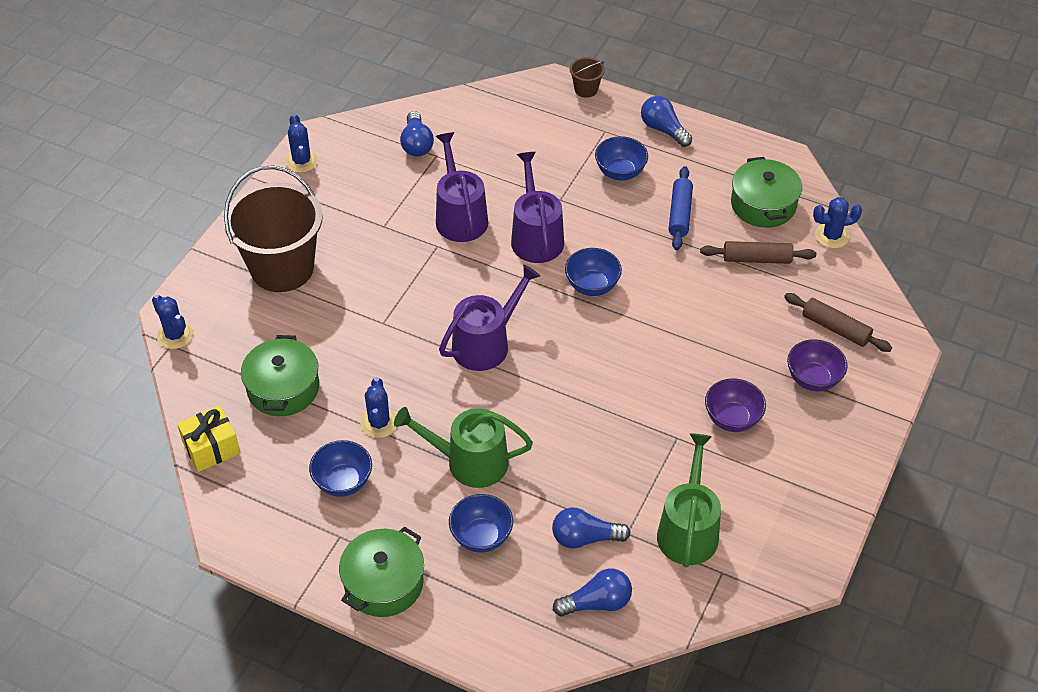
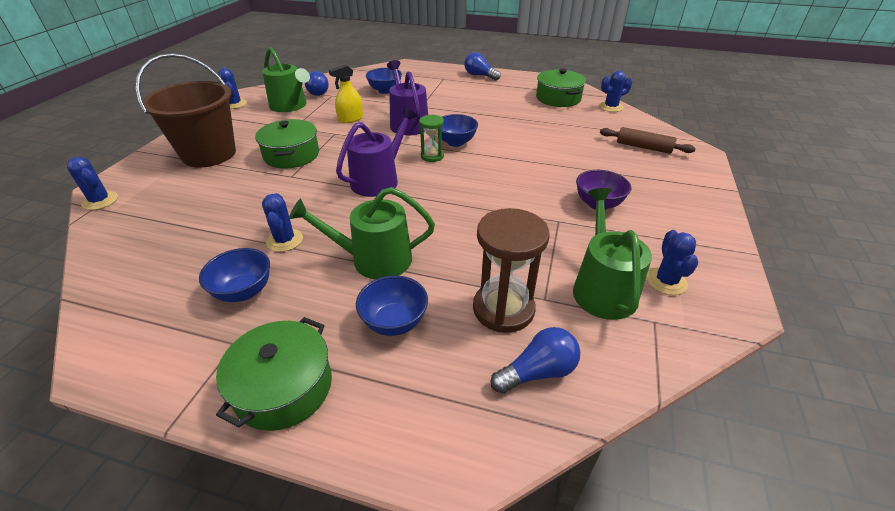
camera: 10 degrees left, 10 degrees down
yellow gift [177,405,240,472] -> none
green pot [241,335,319,416] -> green pot moved to [255,119,319,168]
purple watering can [436,132,488,242] -> yellow spray bottle [329,65,363,123]
blue light bulb [552,507,631,549] -> brown hourglass [473,208,550,333]
brown bucket [570,57,605,98] -> none
blue bowl [595,136,648,181] -> blue bowl moved to [366,68,402,94]
blue rolling pin [669,166,693,250] -> none
brown rolling pin [700,241,816,264] -> none
purple bowl [787,339,848,391] -> none
none -> green watering can [262,47,310,112]
none -> green hourglass [419,114,444,162]
none -> blue cactus [646,230,698,295]

